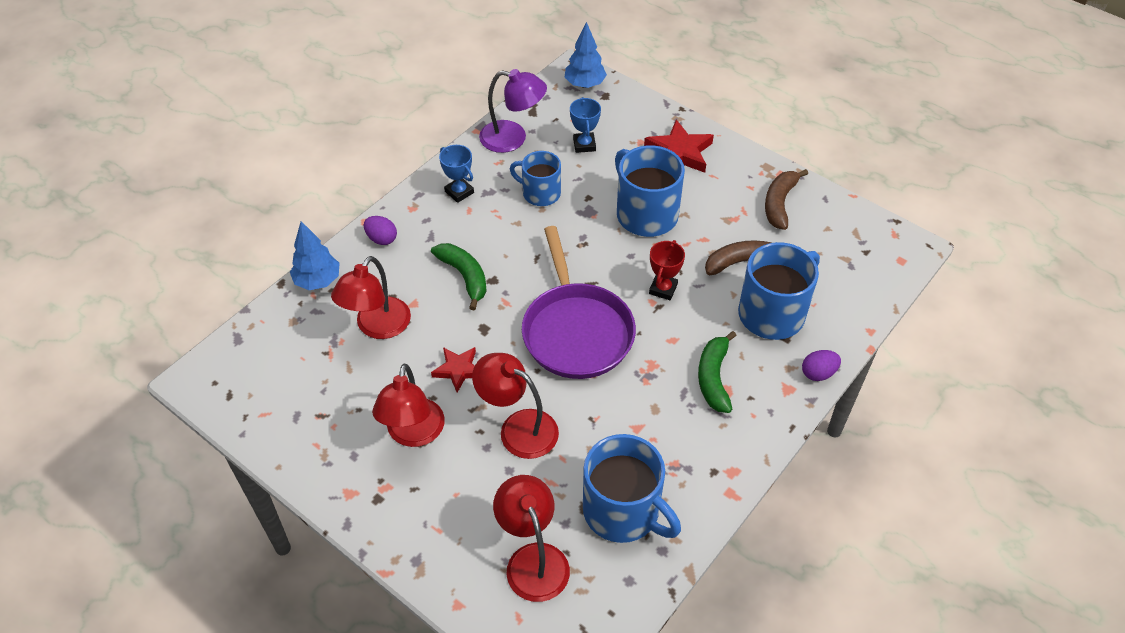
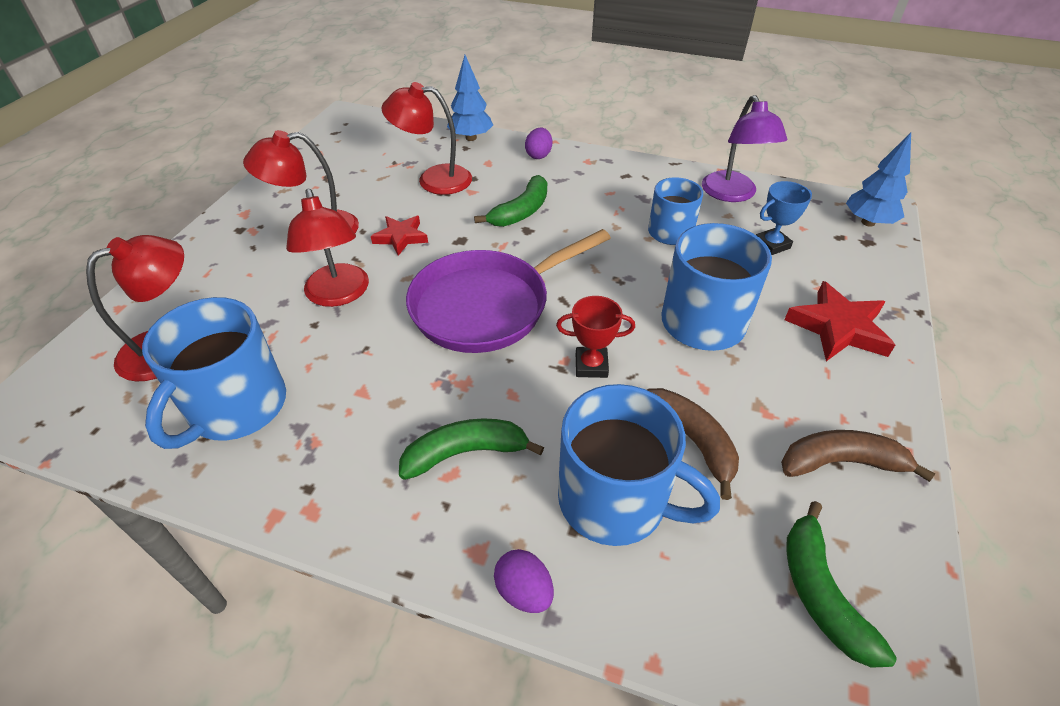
camera: 70 degrees right, 5 degrees down
blue trophy [439,145,474,203] -> none
red lamp [472,353,559,459] -> red lamp turned 150 degrees clockwise [286,189,369,307]
none -> green banana [786,501,897,668]

